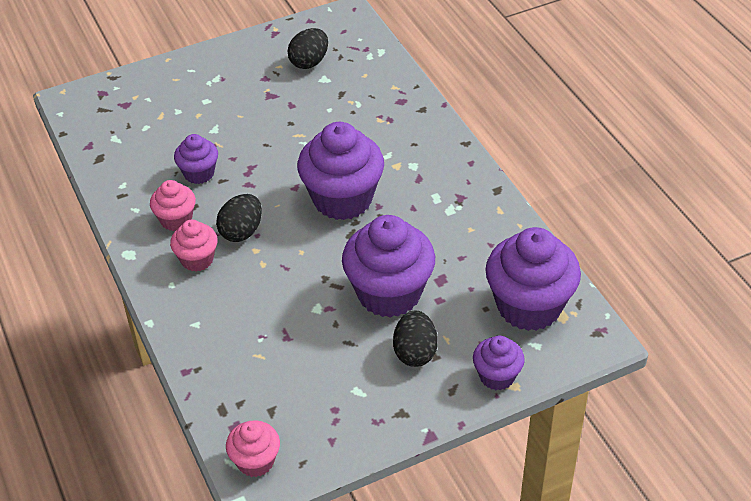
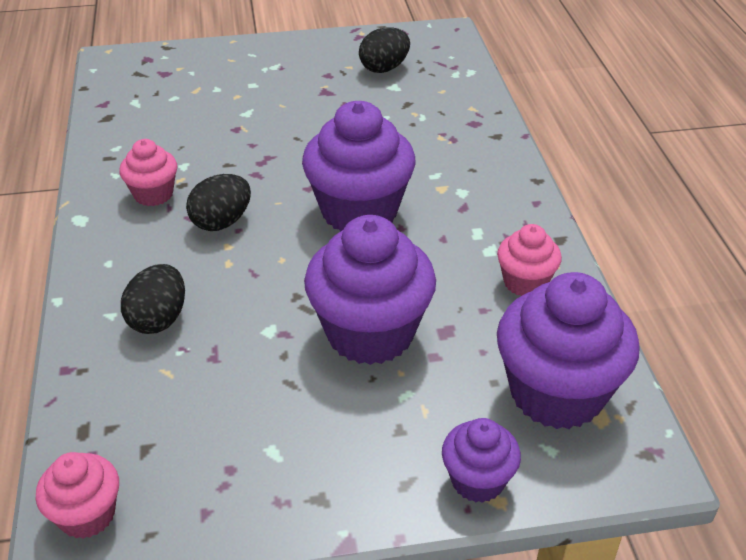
camera: 15 degrees right, 5 degrees down
pink cupcake [170,220,218,271] -> pink cupcake moved to [497,224,562,296]
purple cupcake [174,134,218,184] -> none
black egg [393,311,438,367] -> black egg moved to [121,264,185,334]

